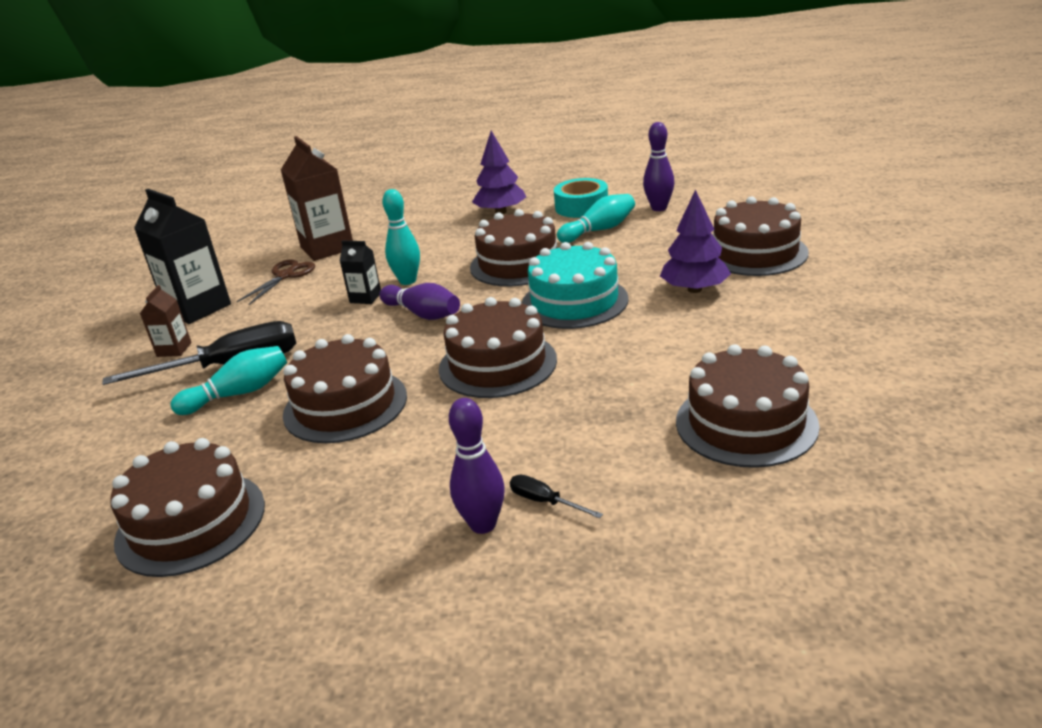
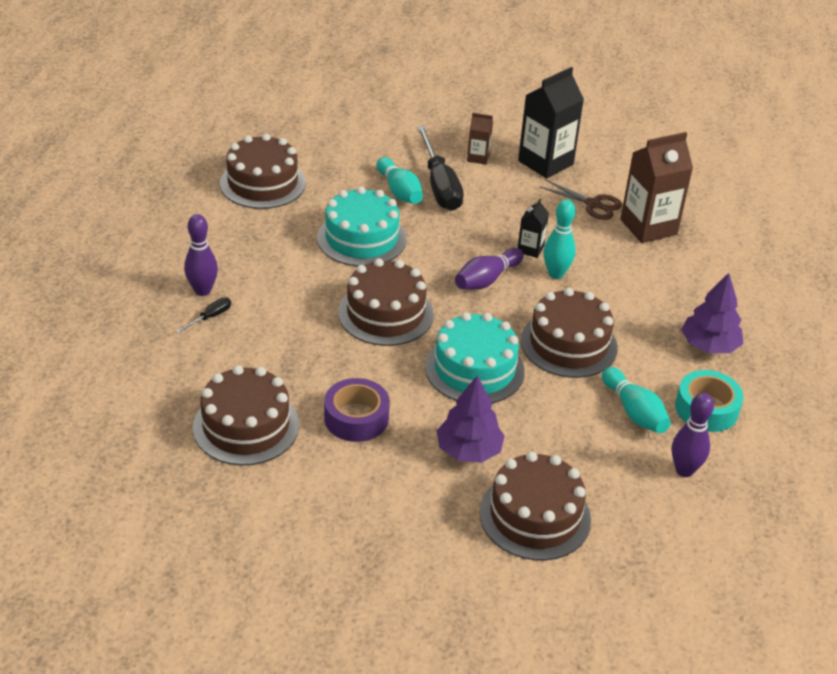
camera: 90 degrees right, 10 degrees up
brown cake [283,334,407,443] -> turquoise cake [317,186,407,267]
none -> purple tape [324,378,390,442]

